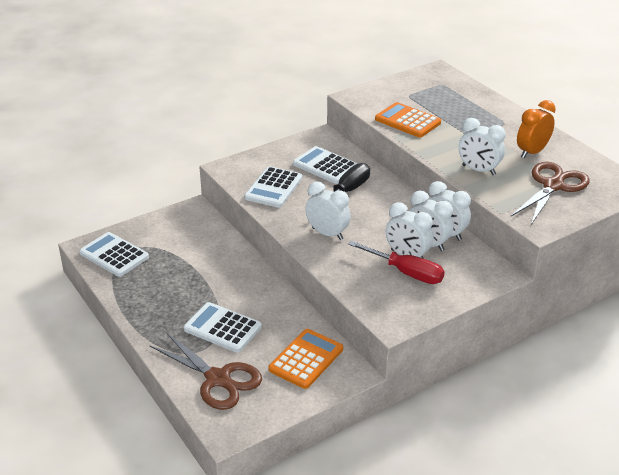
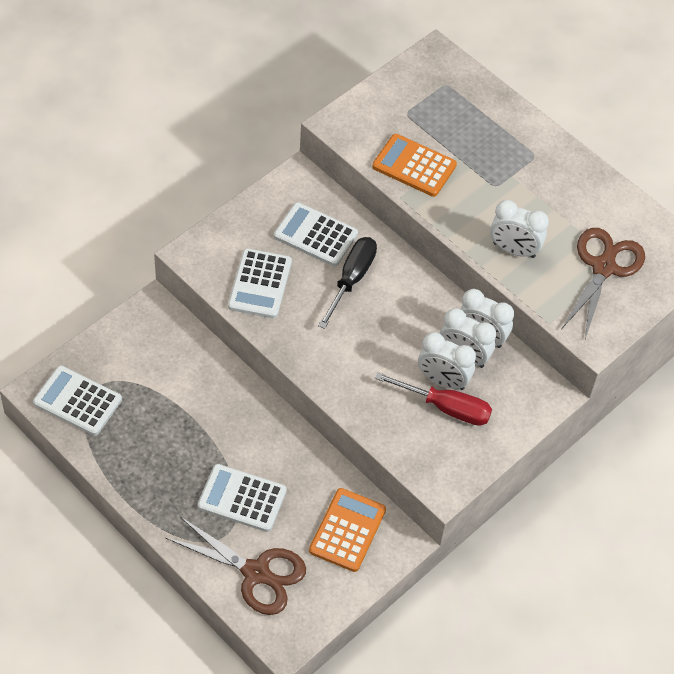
camera: 15 degrees left, 20 degrees up
white clock [305,181,351,240] -> none
orange clock [517,100,556,158] -> none

